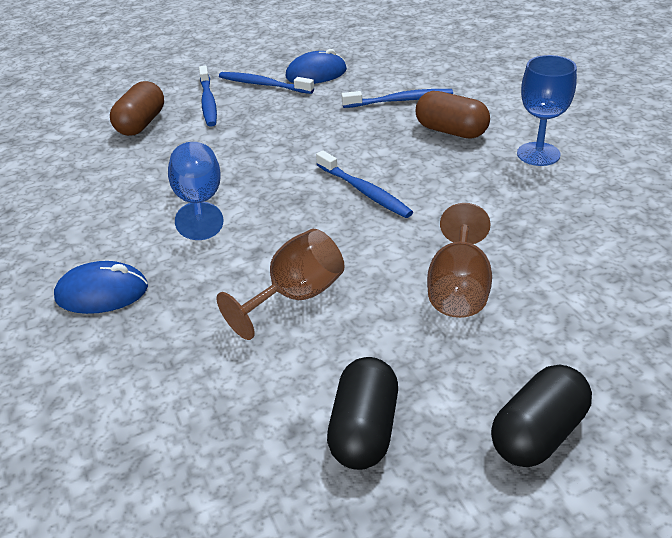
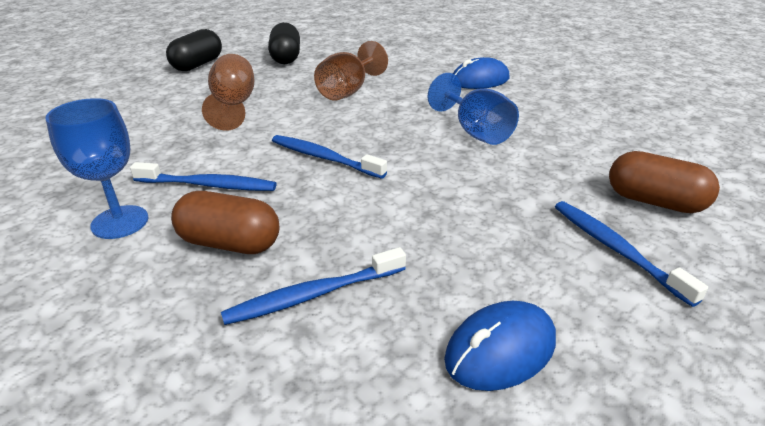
camera: 160 degrees right, 5 degrees down
brown capsule [110,81,164,136] -> brown capsule turned 60 degrees counterclockwise [609,151,720,213]
blue toothbrush [219,72,314,94] -> blue toothbrush moved to [130,162,277,191]

